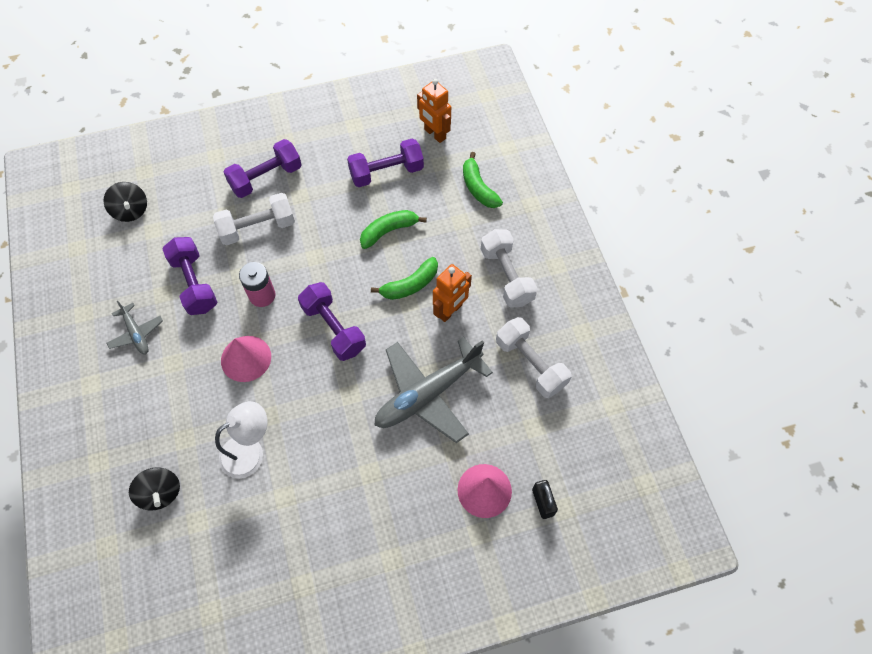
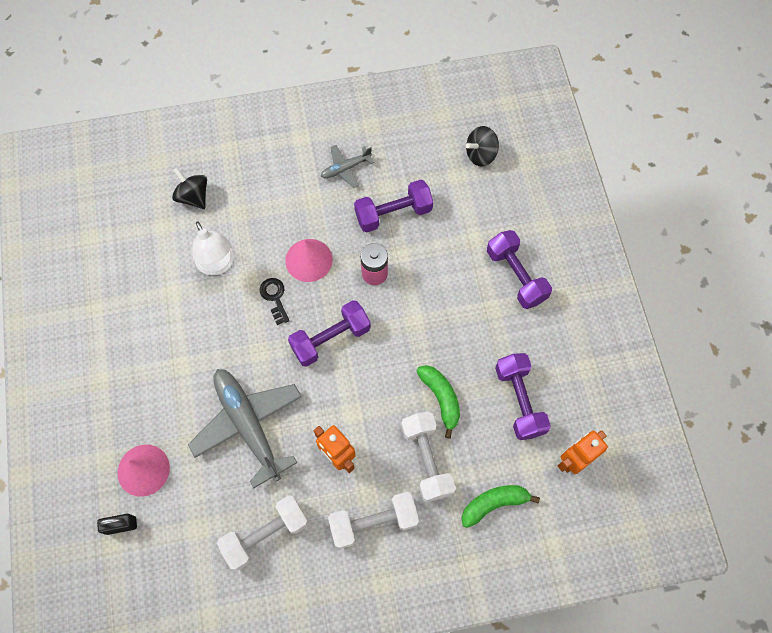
camera: 95 degrees right, 5 degrees up
black spinning top [129,467,180,511] -> black spinning top turned 75 degrees clockwise [172,167,207,209]
white dumbbell [213,193,295,245] -> white dumbbell moved to [401,412,456,502]
green banana [371,257,438,300] -> none
none -> black key [260,278,289,325]

